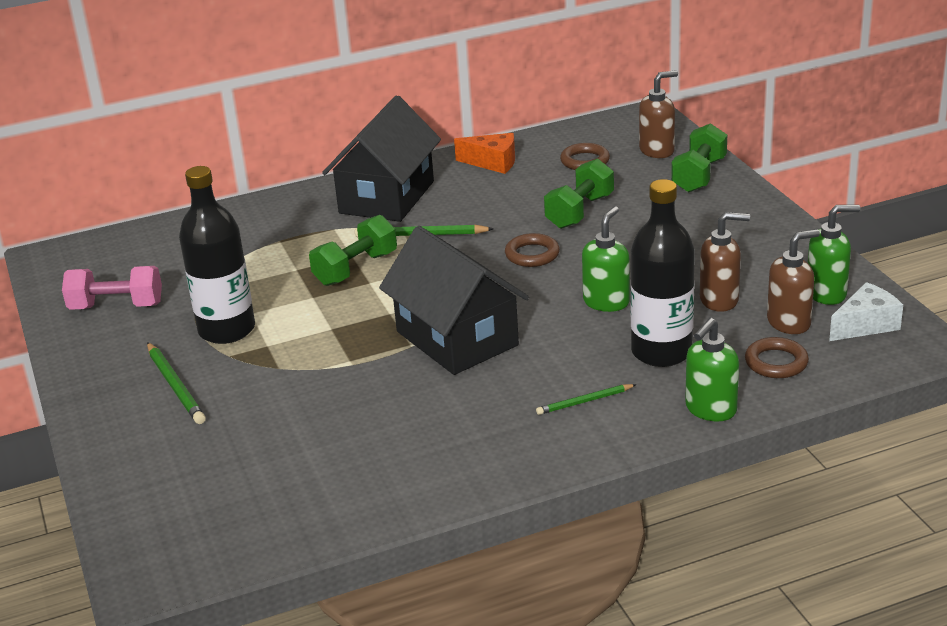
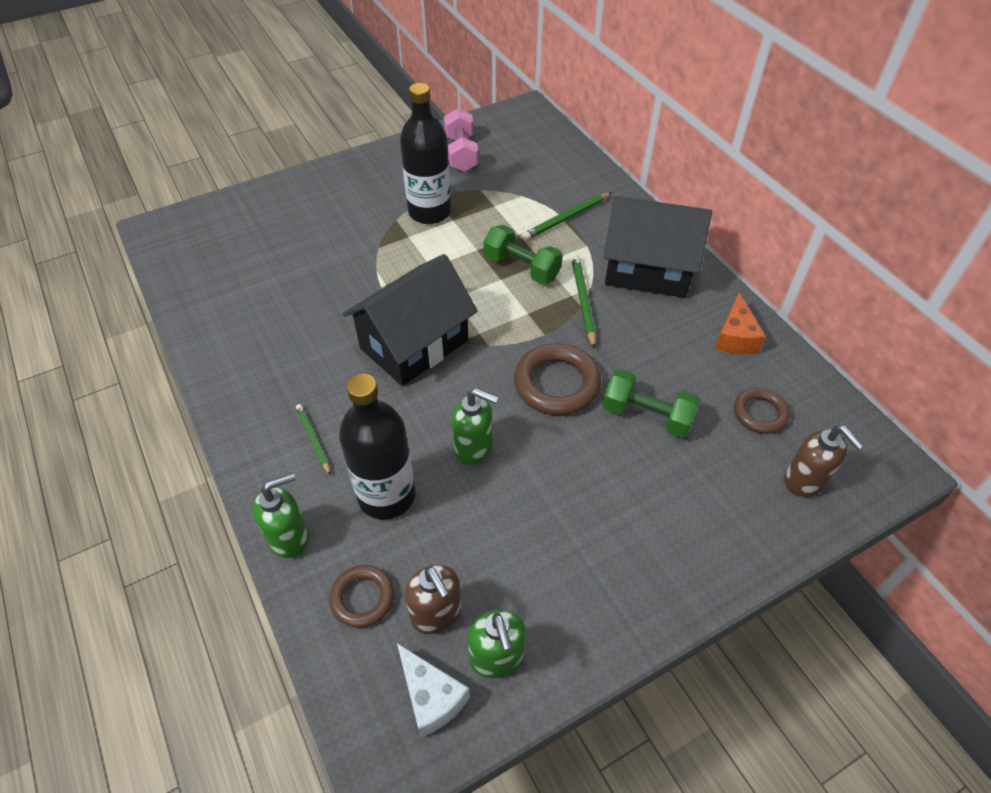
camera: 80 degrees right, 20 degrees up
green pencil [147,342,206,424] -> green pencil moved to [522,192,612,241]
brown ring [505,233,560,267] -> brown ring [514,343,601,415], size x1.64
green dumbbell [671,123,727,193] -> none
green soap dispenser [685,318,739,422] -> green soap dispenser turned 120 degrees clockwise [253,473,309,558]
brown soap dispenser [700,212,750,312] -> none

